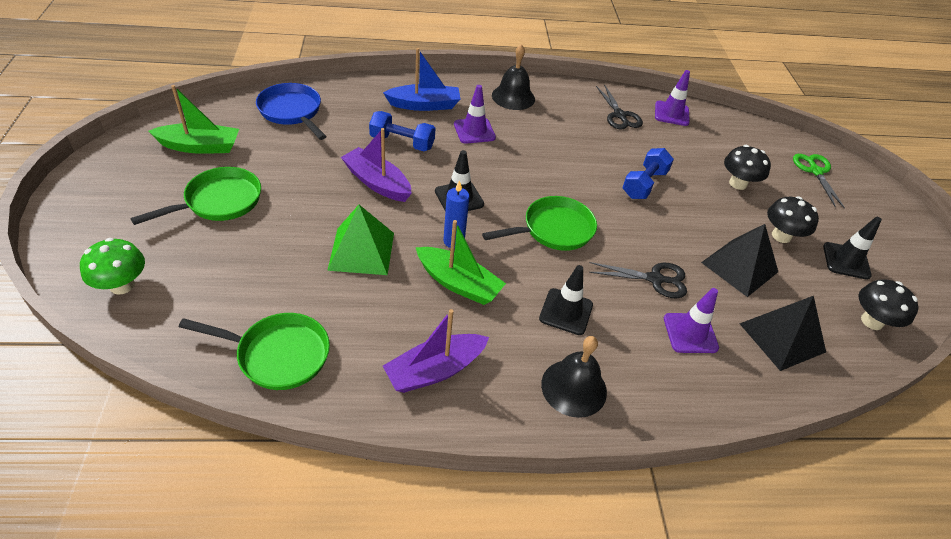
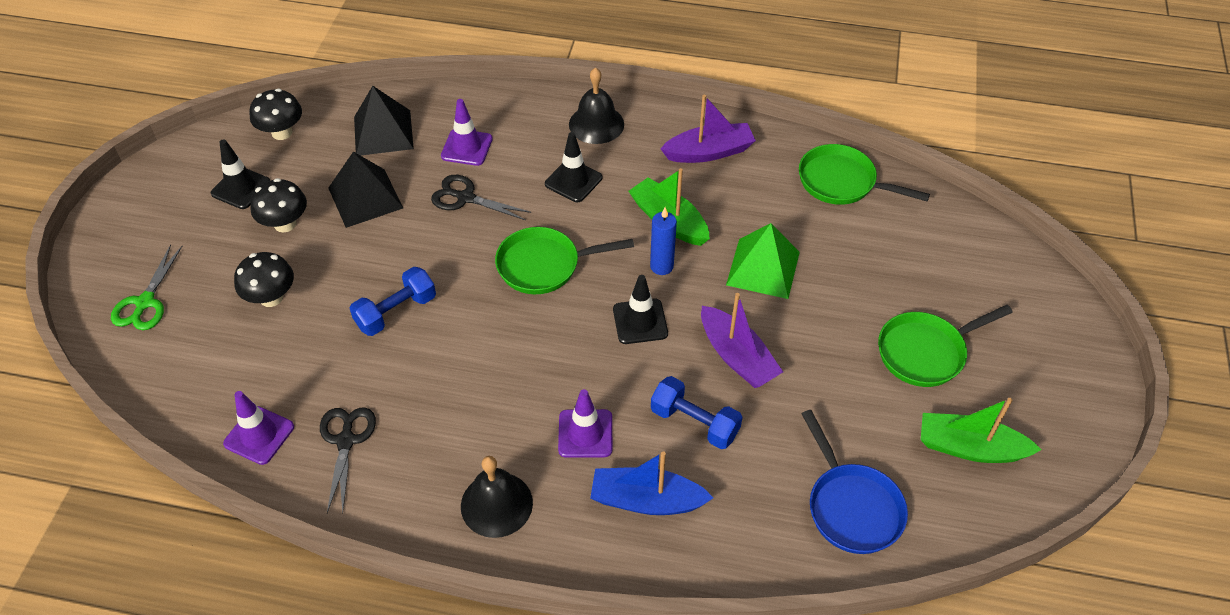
camera: 160 degrees left, 5 degrees up
green mushroom [80,238,145,295] -> none

